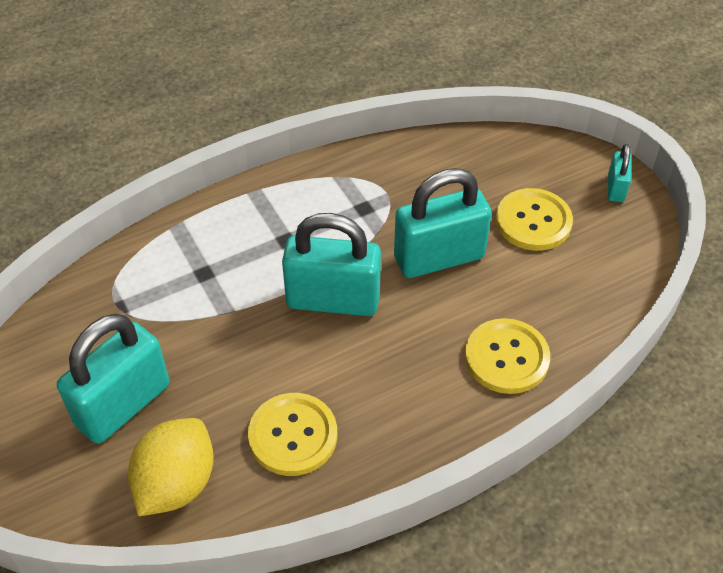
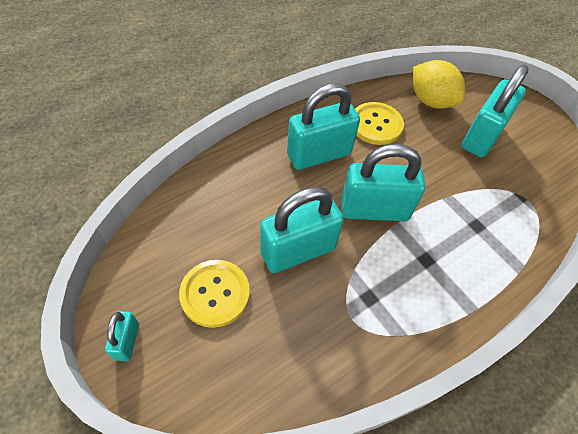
camera: 170 degrees right, 5 degrees up
yellow lemon [128,418,214,516] -> yellow lemon turned 60 degrees counterclockwise [413,60,465,109]
yellow button [465,318,550,394] -> none
none -> turquoise padlock [287,83,360,170]

